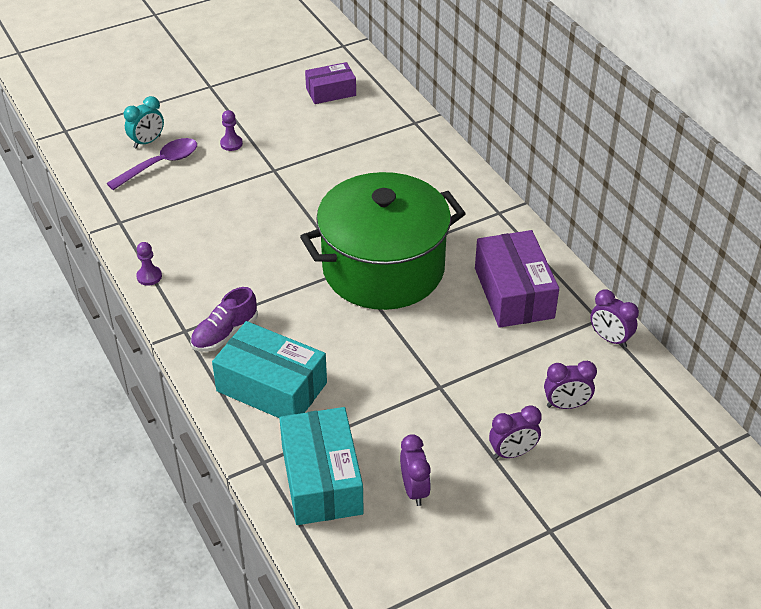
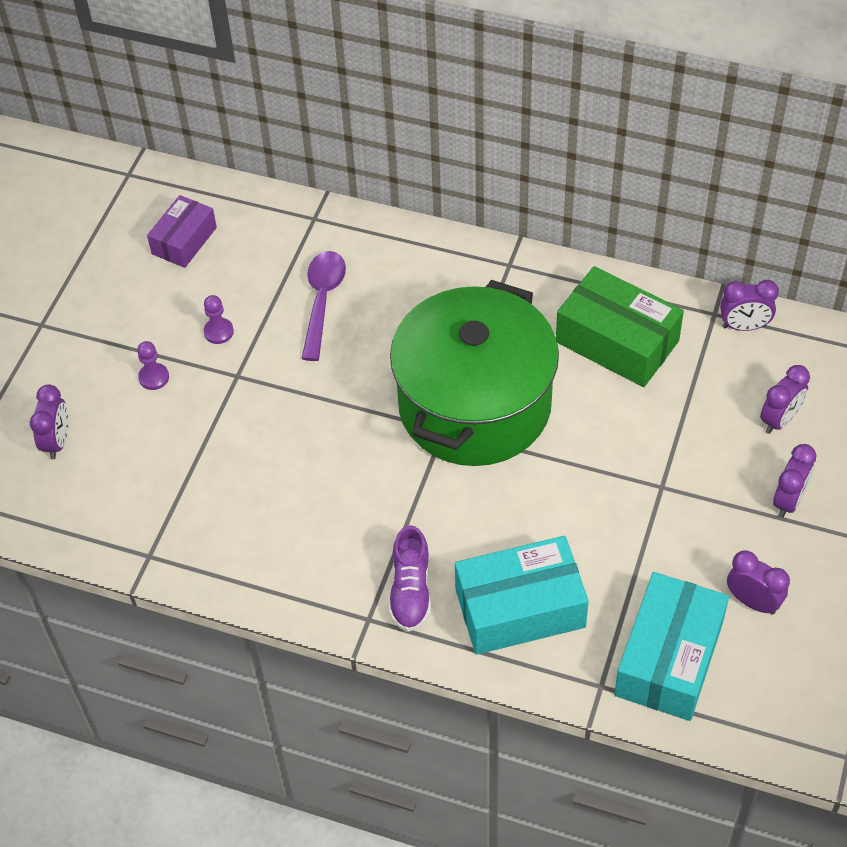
camera: 40 degrees left, 10 degrees up
purple spoon [107,138,197,190] -> purple spoon moved to [302,251,346,361]
turquoise clock [124,96,164,149] -> purple clock [30,384,69,459]
purple pawn [136,242,162,286] -> purple pawn moved to [203,295,234,344]
turquoise box [279,407,364,525] -> turquoise box turned 75 degrees clockwise [614,572,729,721]
purple box [475,230,559,328] -> green box [556,266,684,387]

